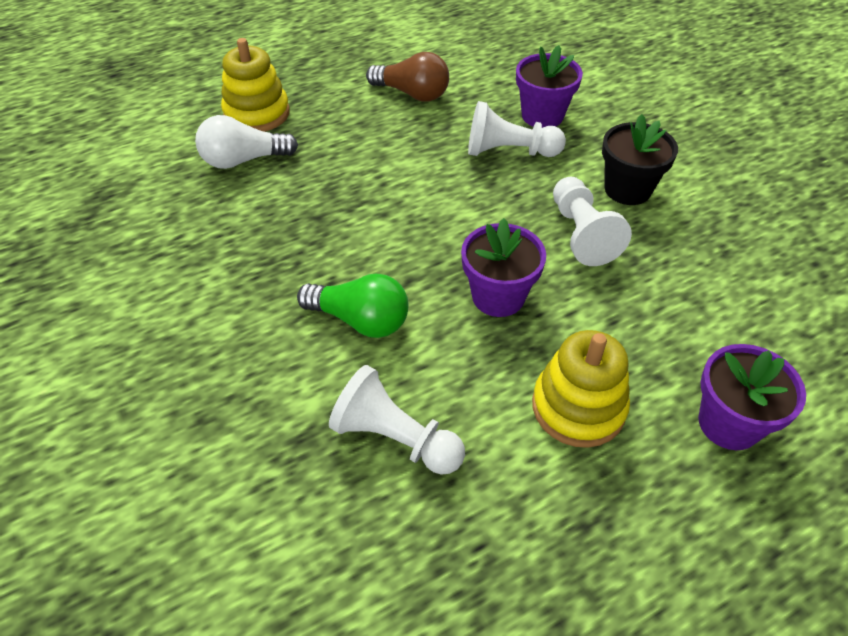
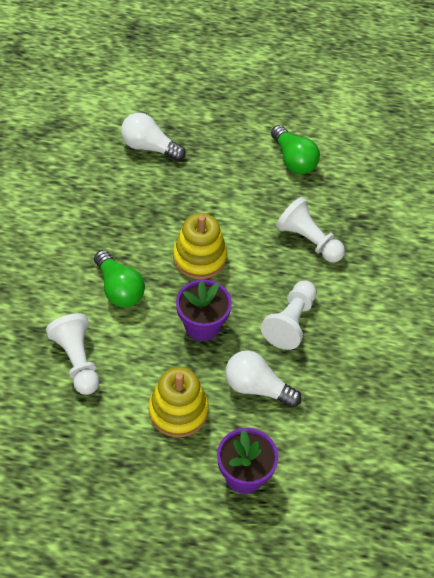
camera: 35 degrees right, 5 degrees up
yellow stacking toy [221,38,290,132] -> yellow stacking toy moved to [173,213,227,279]
brown light bulb [366,52,449,101] -> green light bulb [271,125,320,174]
purple flower pot [516,45,583,128] -> none
black flower pot [602,114,678,205] -> none
none -> white light bulb [225,351,302,408]

